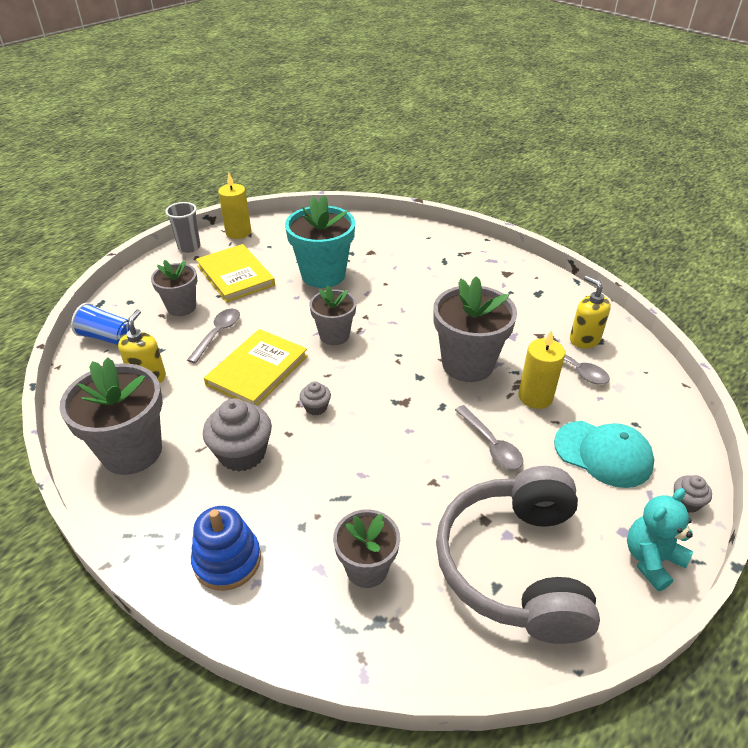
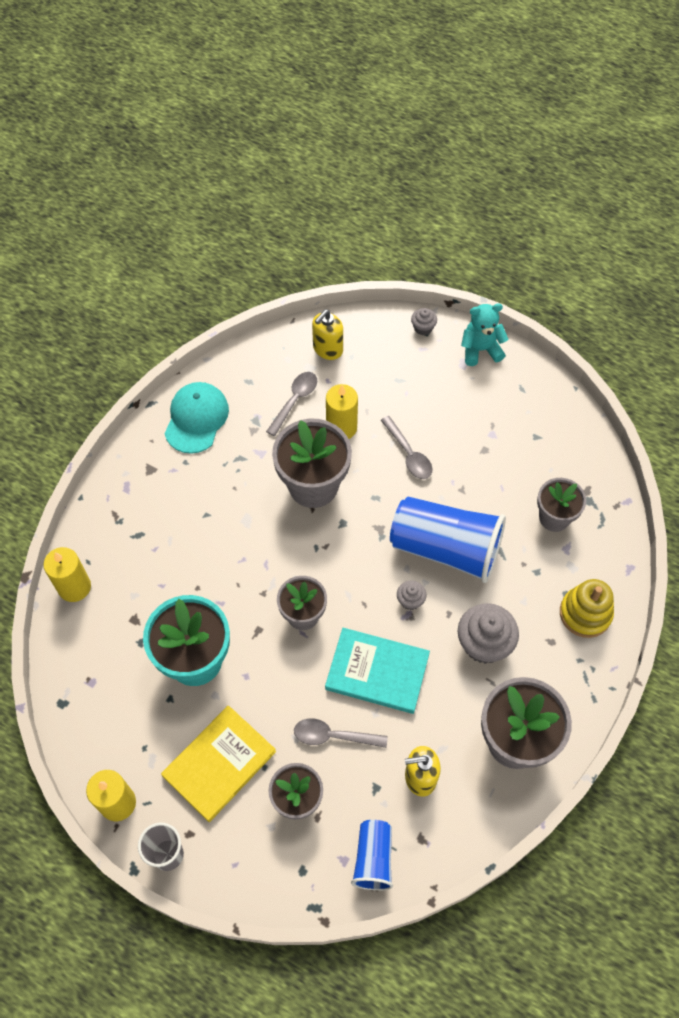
camera: 105 degrees left, 20 degrees up
blue stacking toy [191,506,261,591] -> yellow stacking toy [560,579,614,638]
yellow book [204,329,308,406] -> turquoise book [325,628,430,714]
grey headphones [436,466,600,644] -> none
grey spoon [455,405,523,470] -> grey spoon turned 105 degrees clockwise [381,416,432,479]
turquoise cap [554,421,654,488] -> turquoise cap moved to [164,382,229,454]
yellow soap dispenser [570,276,611,349] -> yellow soap dispenser moved to [312,310,343,360]
turquoise teddy bear [627,488,693,591] -> turquoise teddy bear turned 135 degrees clockwise [461,303,508,366]
none -> yellow candle [44,547,91,602]
none -> blue cup [390,496,506,583]

